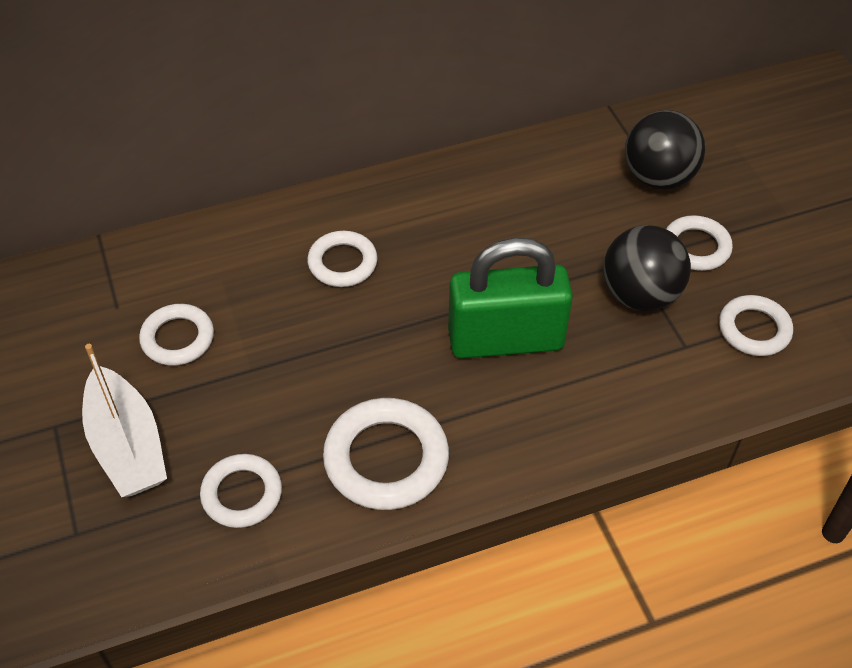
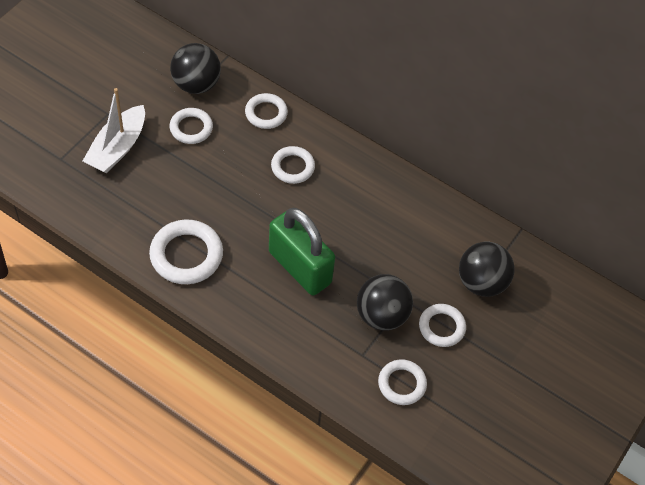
camera: 50 degrees right, 5 degrees up
white ring [200,454,282,528] -> white ring moved to [245,93,288,129]
none -> black ball [170,43,221,94]

